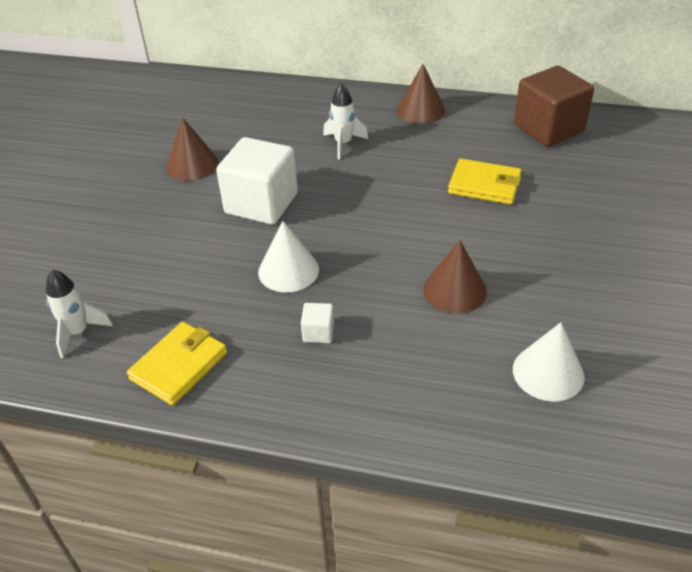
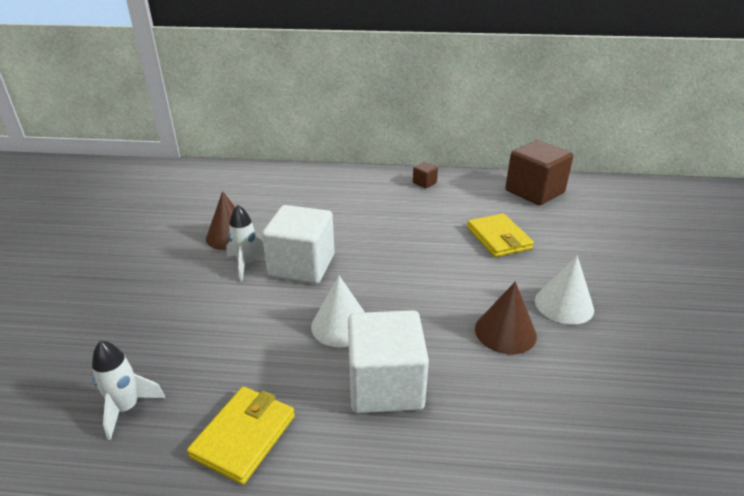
camera: 10 degrees left, 10 degrees down
white cube [301,303,334,343] -> white cube [348,310,429,414], size x2.36
white rocket [323,84,368,159] -> white rocket moved to [226,205,265,281]
brown cone [397,64,445,124] -> brown cube [413,162,438,188]
yellow wallet [448,159,522,205] -> yellow wallet turned 60 degrees clockwise [467,213,534,257]
white cone [513,322,585,402] -> white cone moved to [535,256,594,324]

